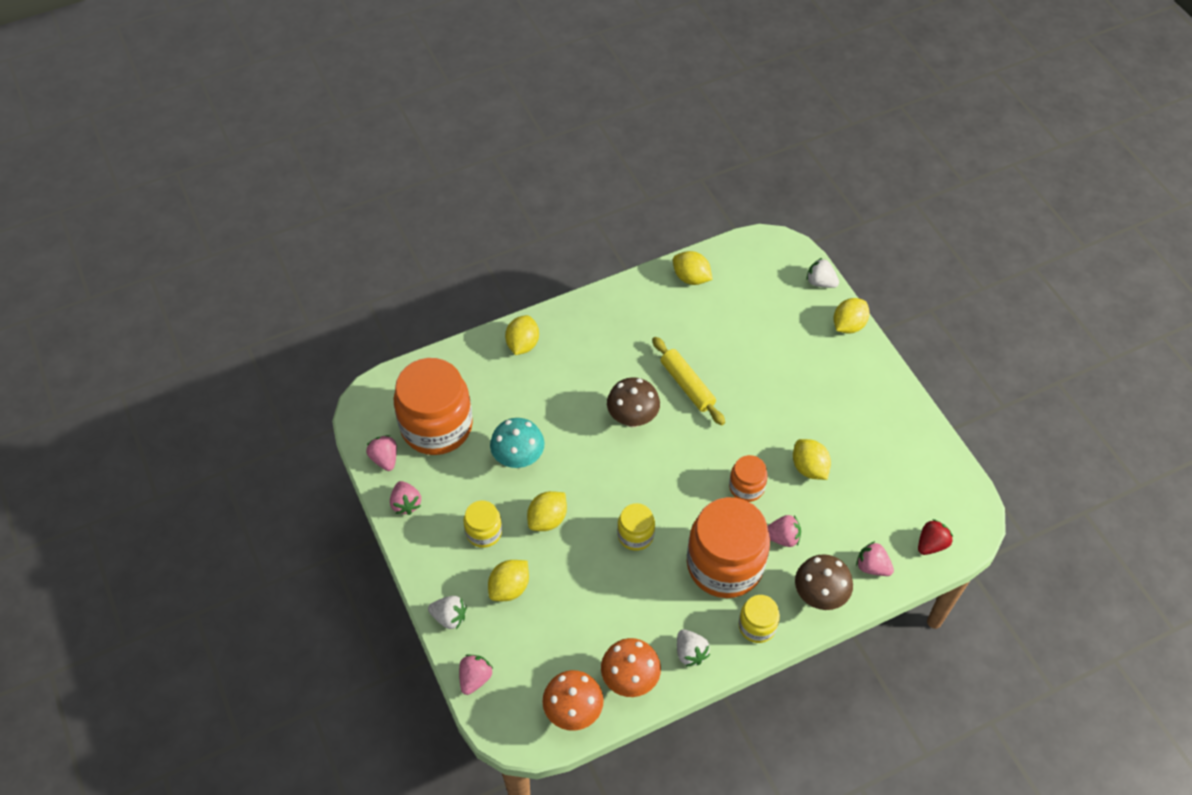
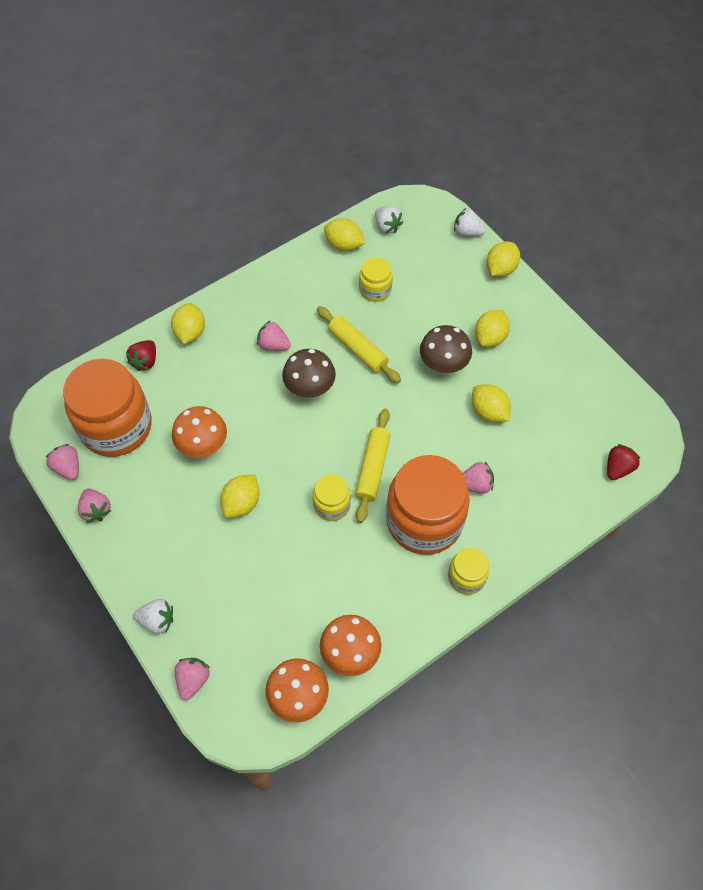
camera: 10 degrees left, 5 degrees up
yellow jar [463,500,502,548] -> yellow jar moved to [359,257,393,302]
yellow lemon [488,560,529,601] -> yellow lemon moved to [475,310,510,347]
turquoise mushroom [490,418,544,468] -> orange mushroom [172,406,227,458]
white strawberry [677,629,710,667] -> white strawberry moved to [375,206,403,234]
orange jar [729,455,768,502] -> none
brown mushroom [795,554,853,610] -> brown mushroom moved to [420,325,472,375]
pink strawberry [856,541,894,576] -> pink strawberry moved to [257,321,291,351]
none -> red strawberry [126,340,156,371]
none -> yellow rolling pin [355,409,391,523]

